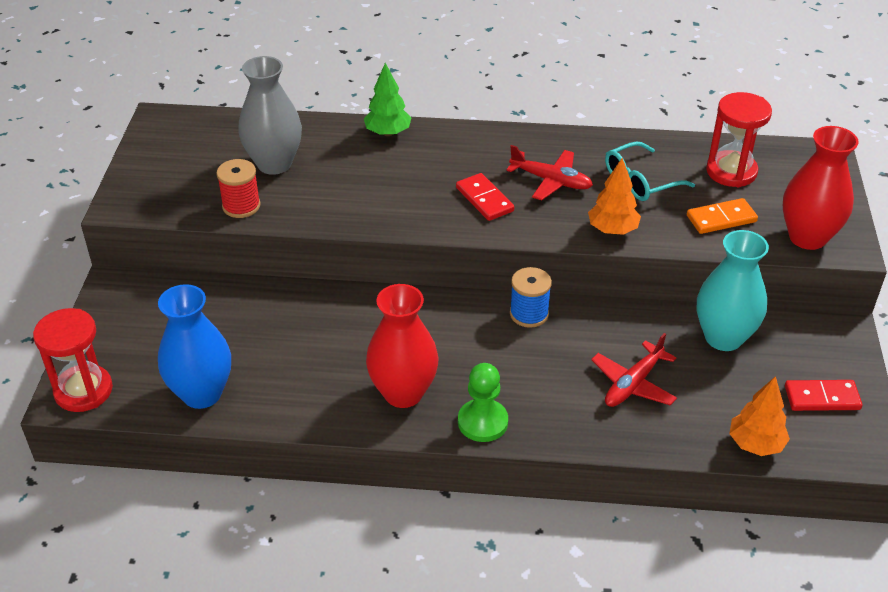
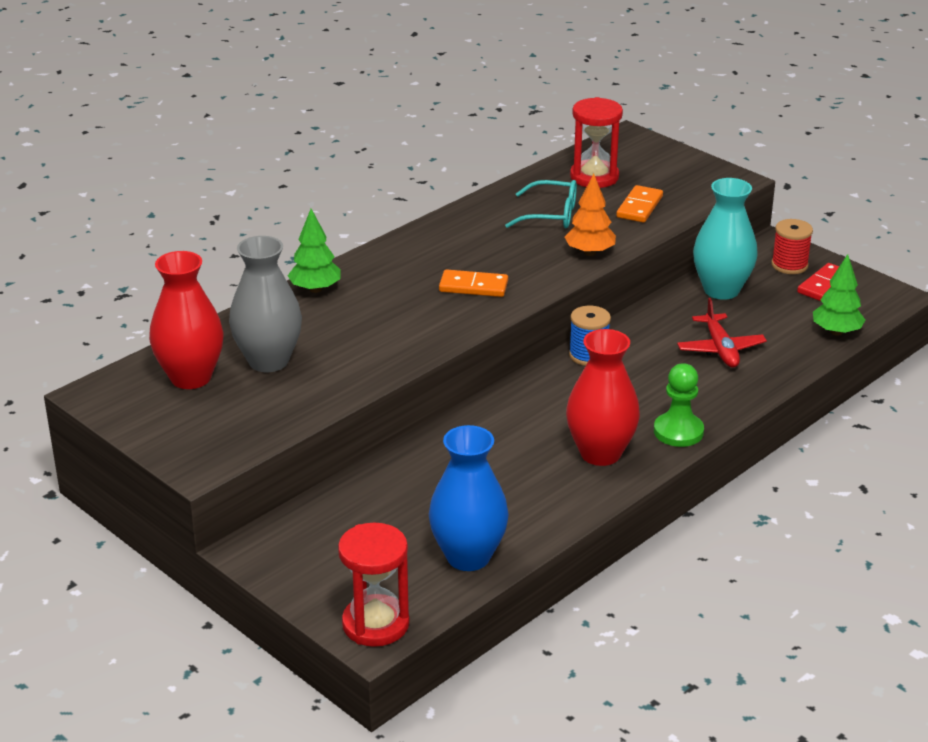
camera: 50 degrees left, 10 degrees down
red spool [216,159,260,218] -> red spool moved to [771,219,813,274]
red domino [456,173,514,221] -> orange domino [439,269,508,297]
red plane [506,145,593,200] -> none
turquoise glasses [605,142,695,201] -> turquoise glasses turned 90 degrees counterclockwise [505,180,577,228]
orange tree [729,376,790,456] -> green tree [813,254,865,336]
red vase [783,126,859,250] -> red vase moved to [149,251,224,389]

